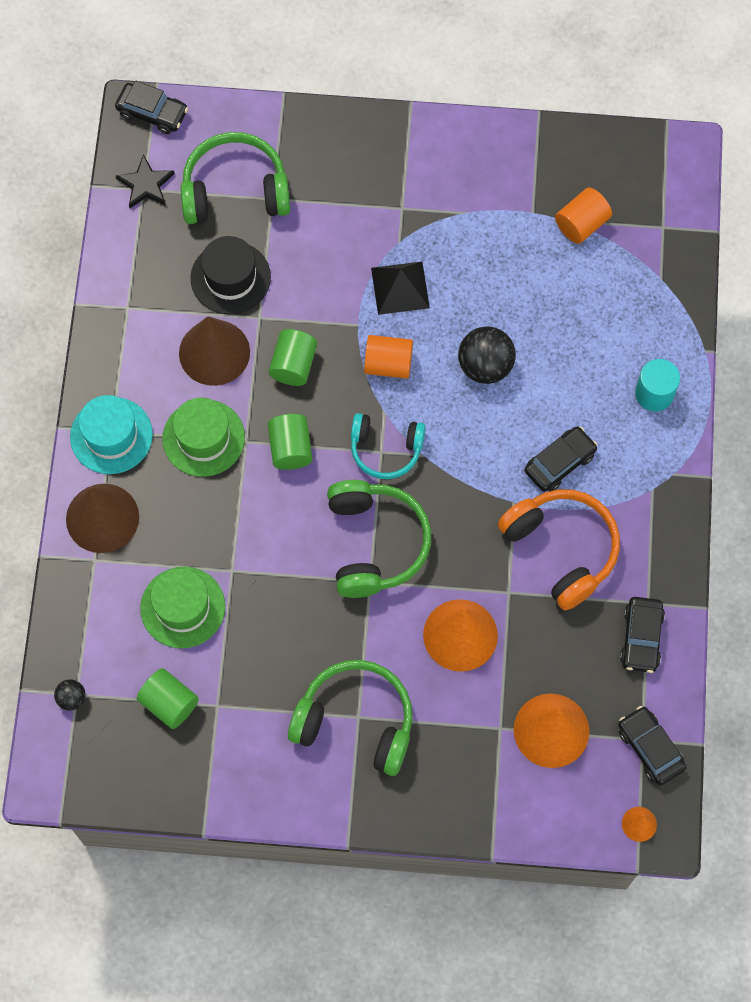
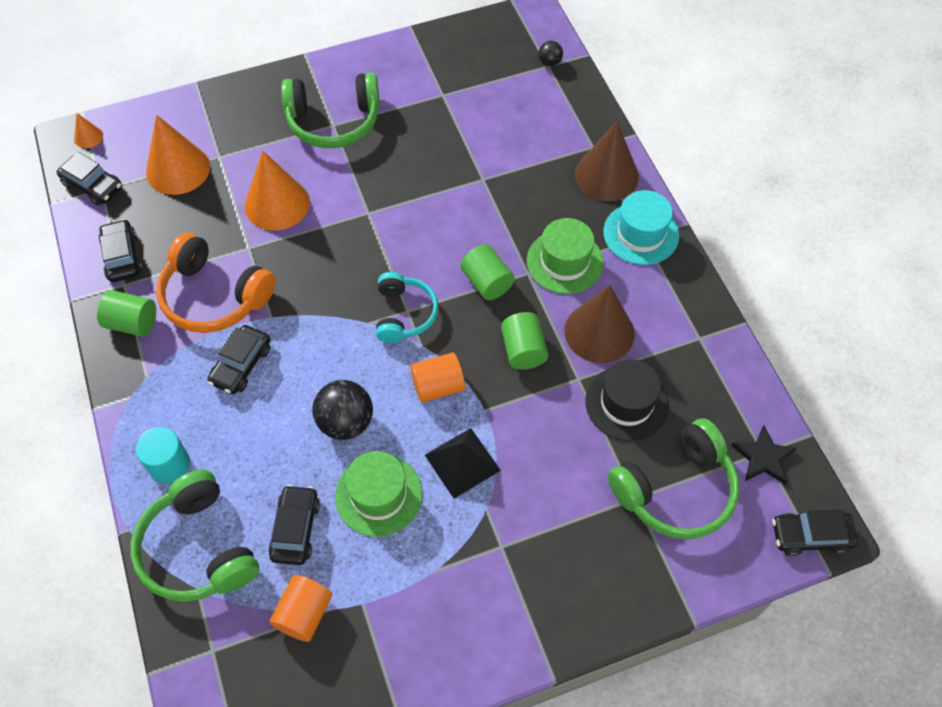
camera: 155 degrees right, 10 degrees down
green cylinder [137,668,199,729] -> green cylinder moved to [97,290,156,337]
green hat [140,567,225,648] -> green hat moved to [335,451,423,537]
green headphones [327,480,431,598] -> green headphones moved to [130,469,259,602]
turquoise headphones [351,413,426,479] -> turquoise headphones turned 105 degrees clockwise [376,272,439,343]
none -> black car [268,485,320,565]

